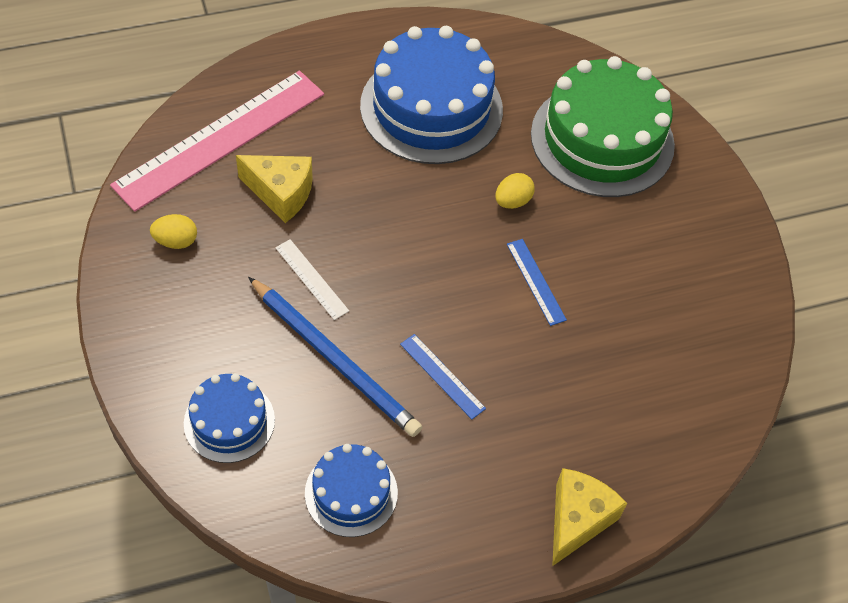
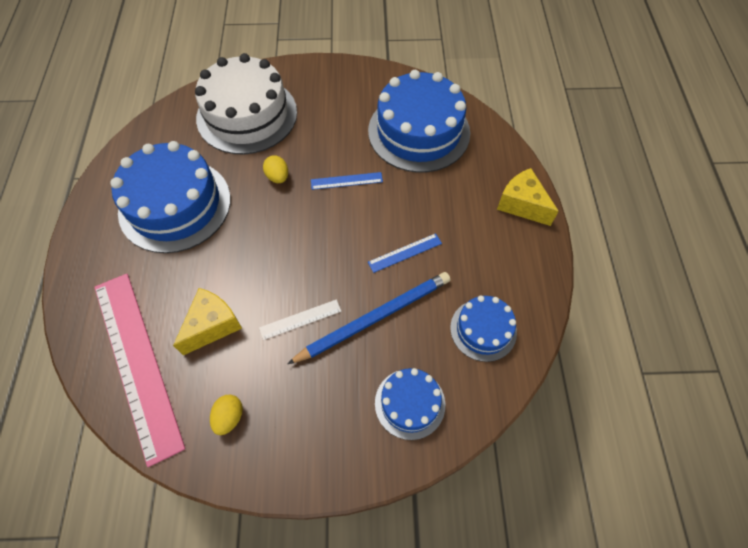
camera: 70 degrees left, 5 degrees up
green cake [531,56,675,197] -> white cake [195,53,297,154]
none -> blue cake [368,70,470,173]

